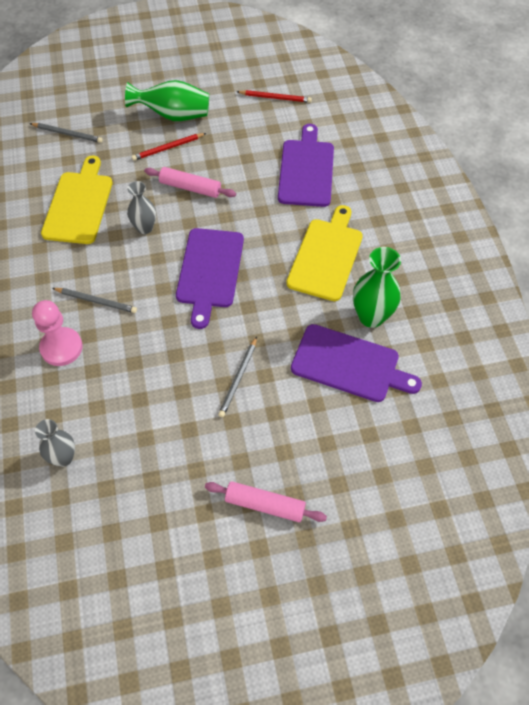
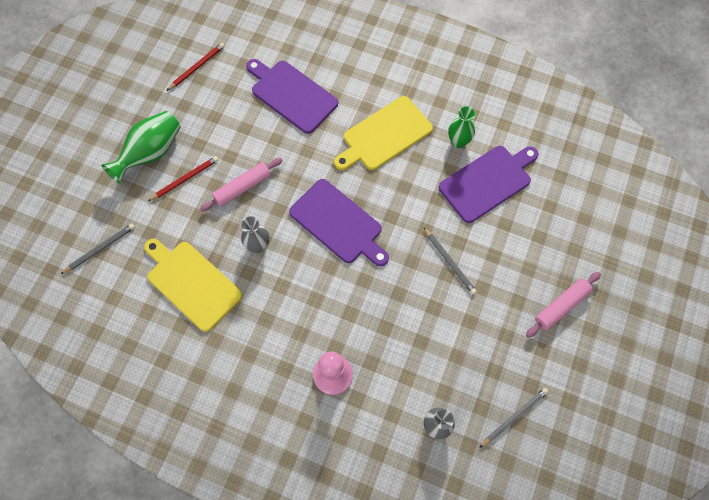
camera: 55 degrees left, 10 degrees up
grey pencil [52,288,137,313] -> grey pencil moved to [479,388,549,448]
red pencil [131,133,206,161] -> red pencil turned 135 degrees counterclockwise [148,156,219,201]
yellow cutting board [286,205,363,301] -> yellow cutting board turned 90 degrees counterclockwise [334,96,433,170]
green vase [353,247,401,328] -> green vase [448,106,475,148], size x0.66

